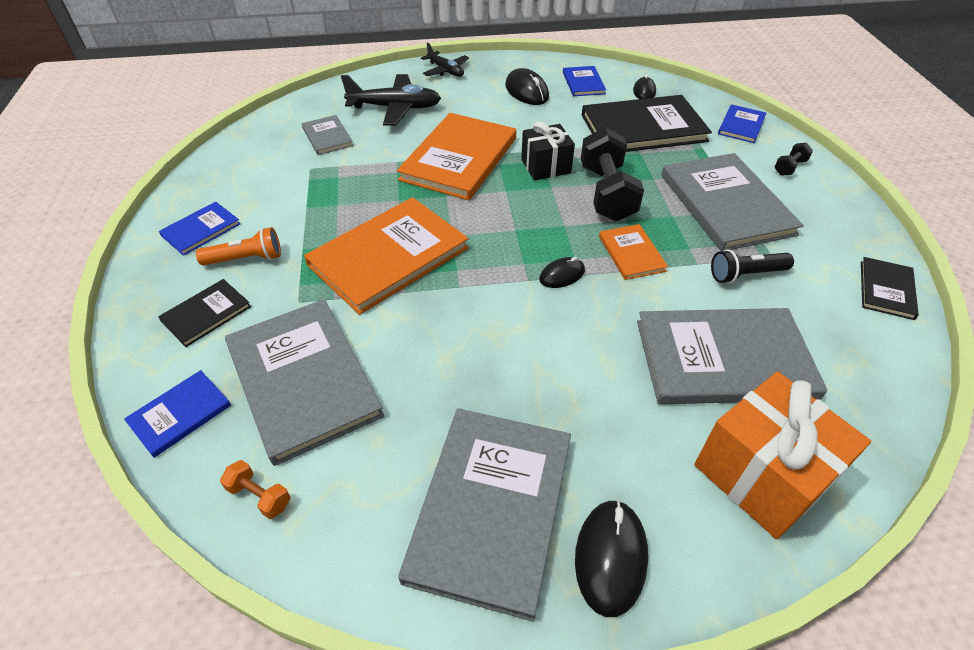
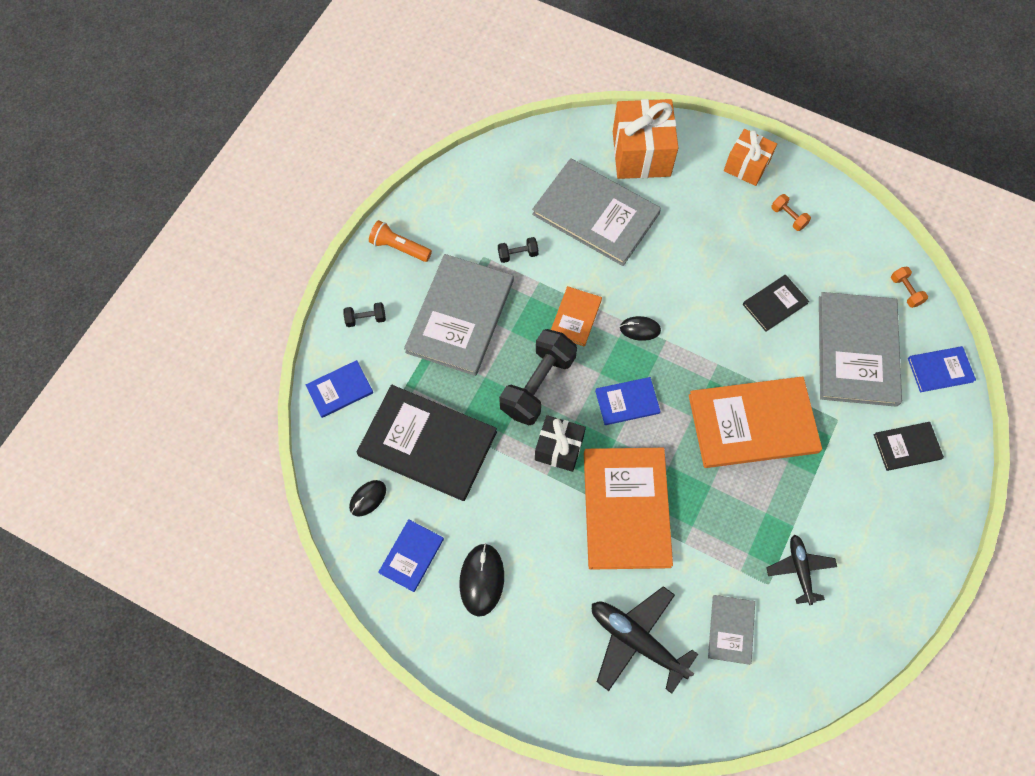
camera: 145 degrees left, 20 degrees up
blue book [159,202,240,256] -> blue book moved to [595,377,661,425]
orange flashlight [196,227,281,266] -> orange flashlight moved to [369,220,432,262]
orange book [397,113,516,200] -> orange book turned 60 degrees counterclockwise [584,448,673,570]
grey book [398,408,571,621] -> orange dumbbell [771,194,811,231]
black plane [421,42,469,77] -> black plane moved to [766,535,837,605]
black mouse [575,500,648,617] -> orange gift [724,129,777,186]
black flashlight [711,250,794,284] -> black dumbbell [498,237,539,263]
black book [861,257,919,320] -> black book moved to [743,275,809,332]

